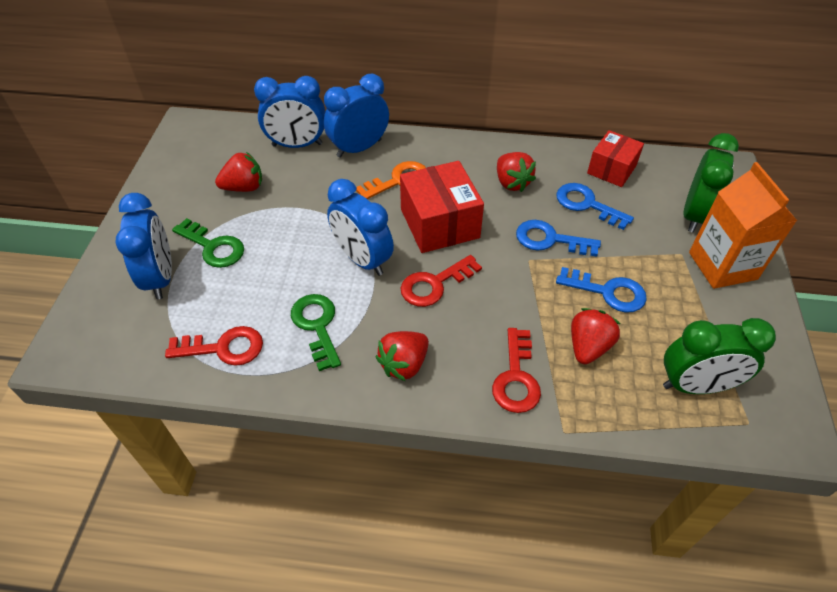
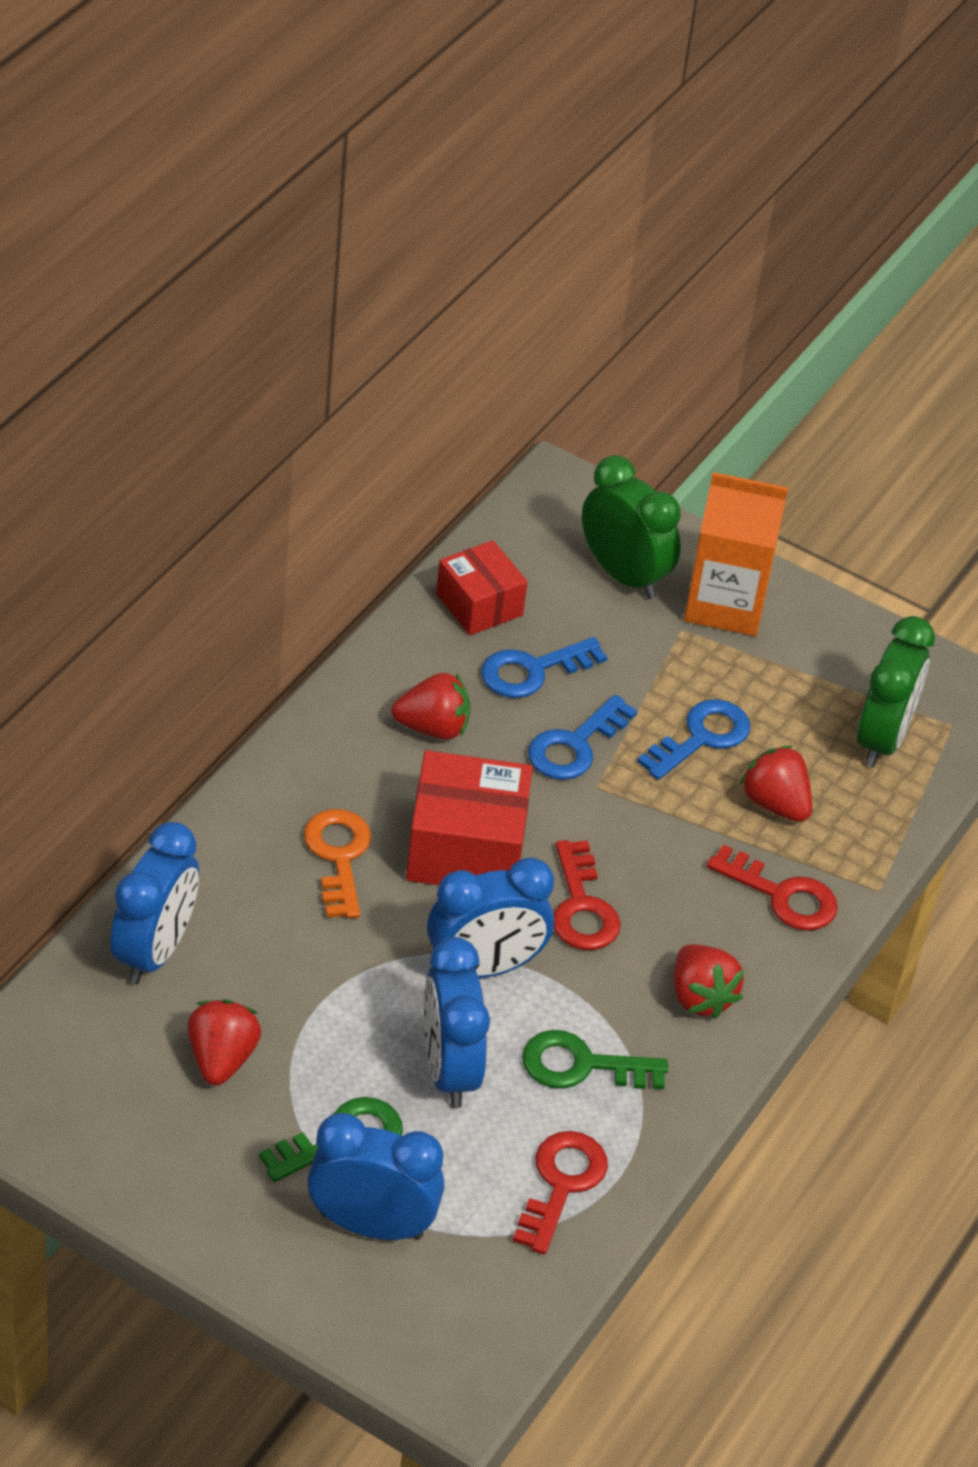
camera: 70 degrees left, 5 degrees down
blue clock [324,74,389,158] -> blue clock moved to [424,937,490,1108]

